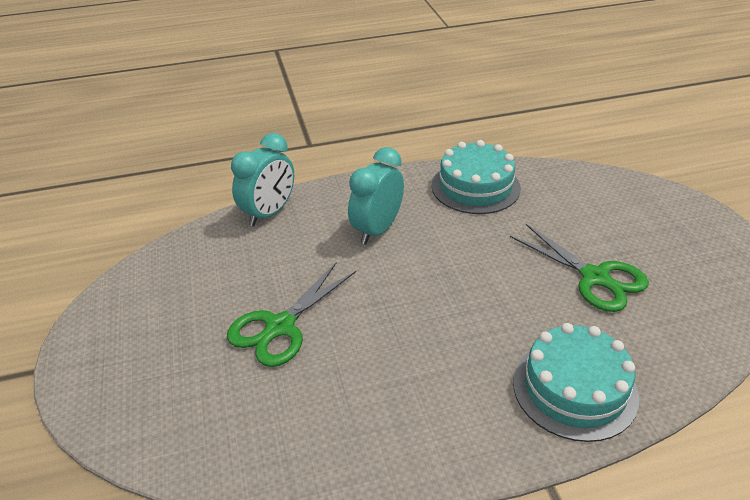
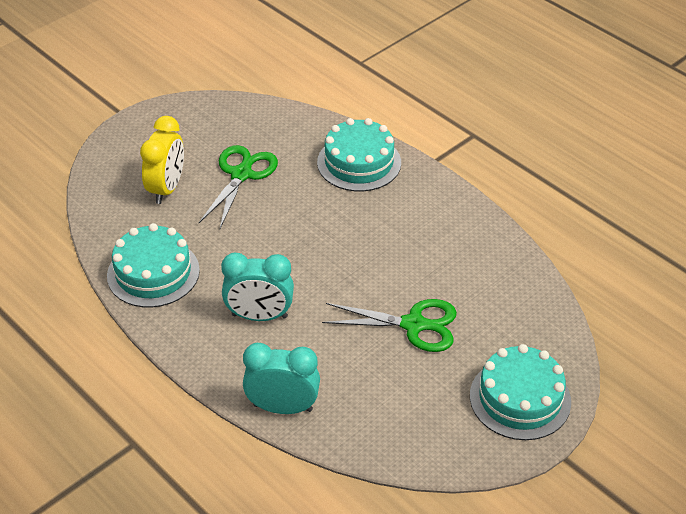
camera: 120 degrees left, 5 degrees up
none -> yellow clock [140,116,184,204]
none -> turquoise cake [470,344,571,440]

